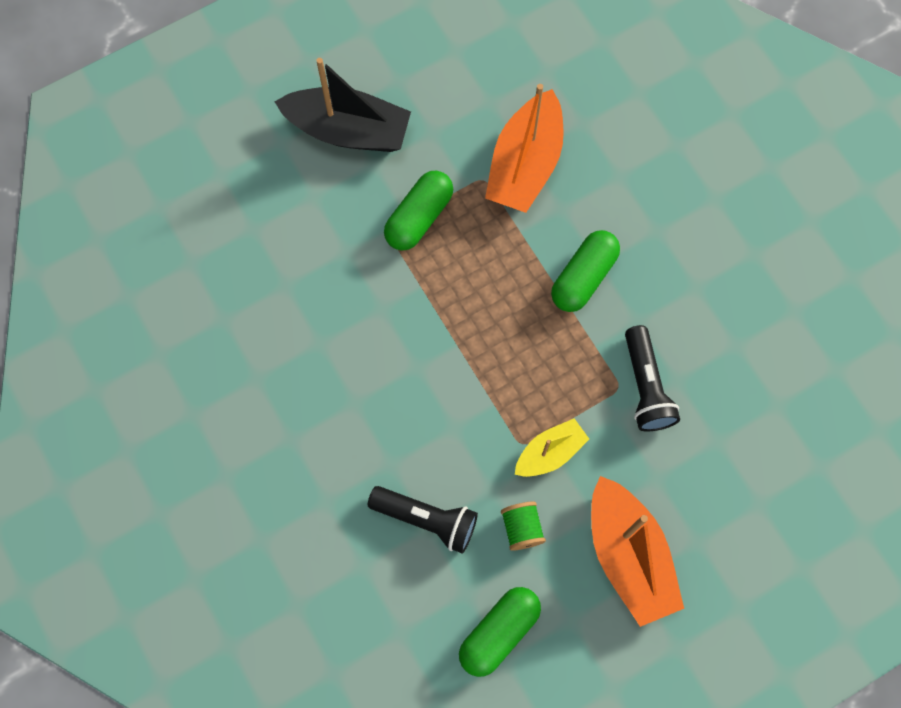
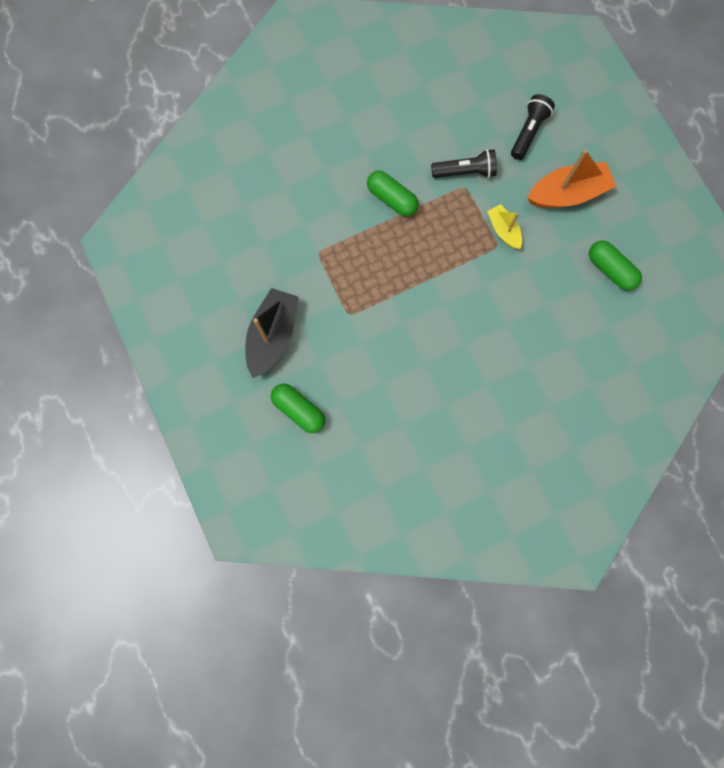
camera: 85 degrees left, 5 degrees up
black flashlight [368,486,478,554] -> black flashlight moved to [511,94,555,160]
green capsule [384,171,453,251] -> green capsule moved to [271,383,325,433]
orange boat [485,84,564,213] -> none
green spool [501,501,546,551] -> none

